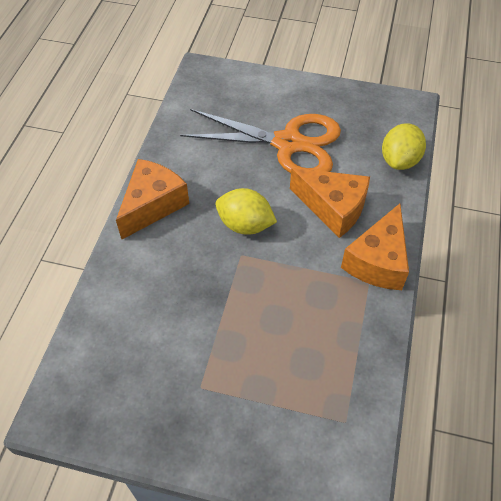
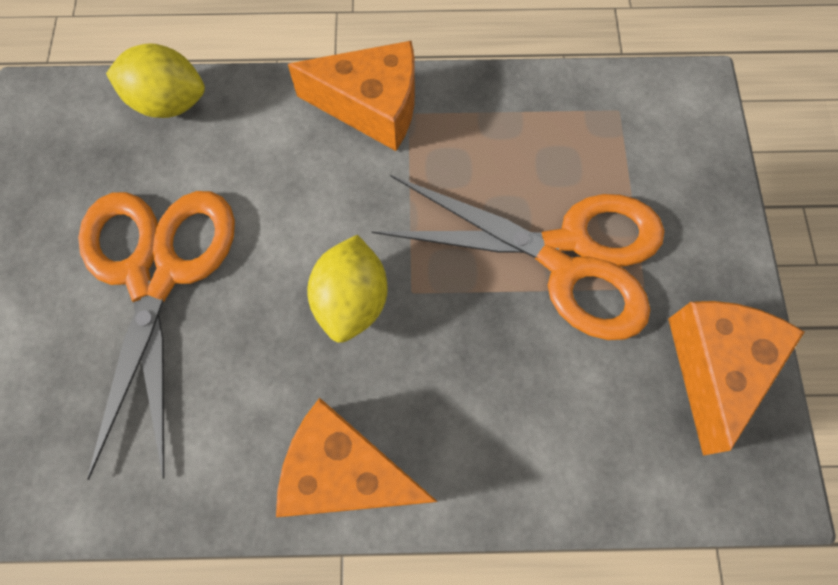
camera: 105 degrees left, 15 degrees up
orange cheese [290,168,370,238] -> orange cheese moved to [668,301,804,456]
none -> orange scissors [371,175,665,340]

